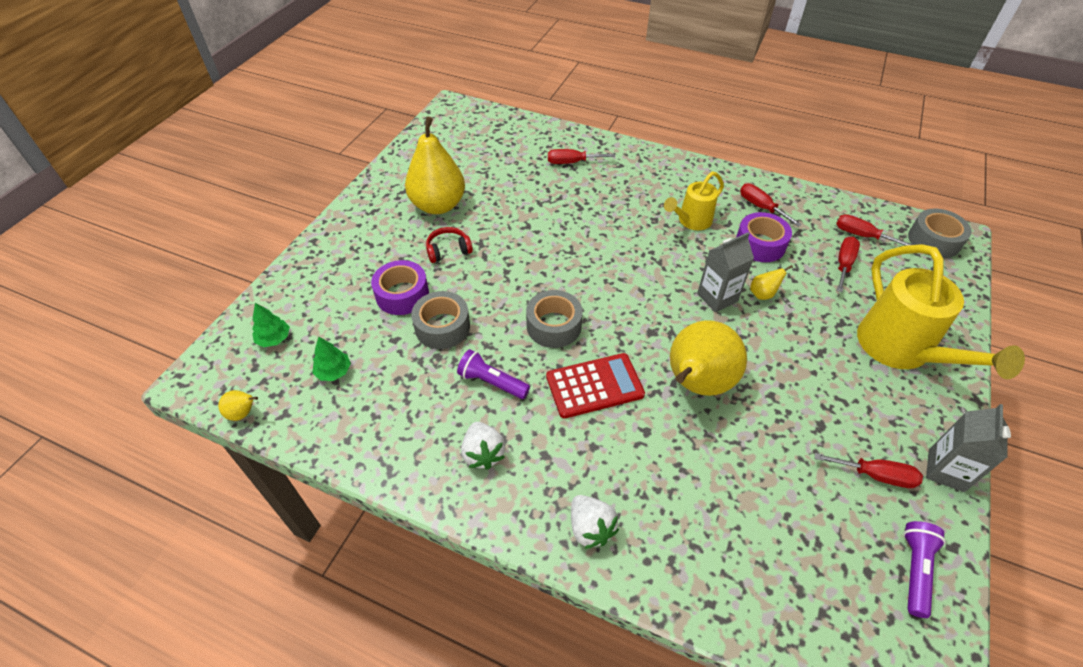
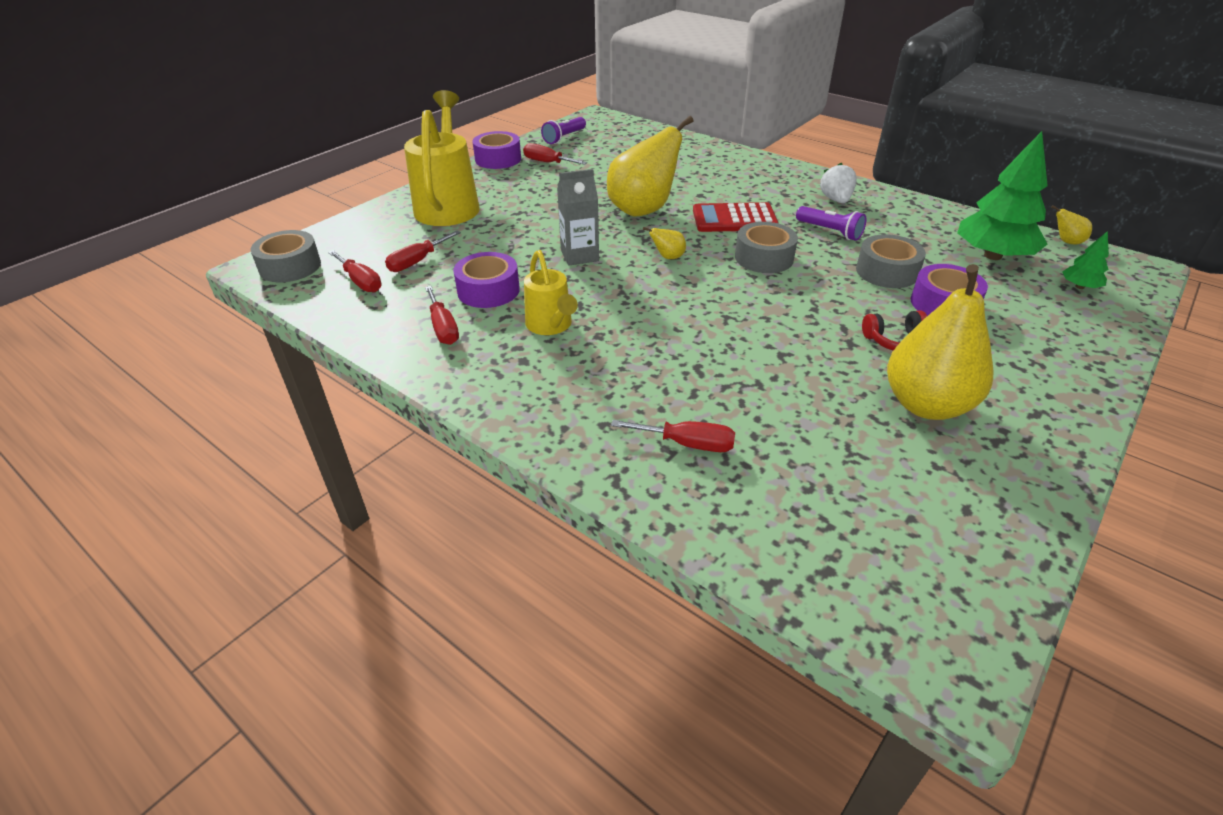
camera: 165 degrees left, 10 degrees down
green tree [312,336,351,381] -> green tree [957,131,1048,260], size x2.17
white strawberry [571,495,619,549] -> none
yellow watering can [664,171,724,230] -> yellow watering can turned 90 degrees clockwise [524,250,578,335]
yellow pear [750,265,793,300] -> yellow pear moved to [643,227,686,259]
grey carton [926,404,1011,492] -> purple tape [472,131,521,169]

